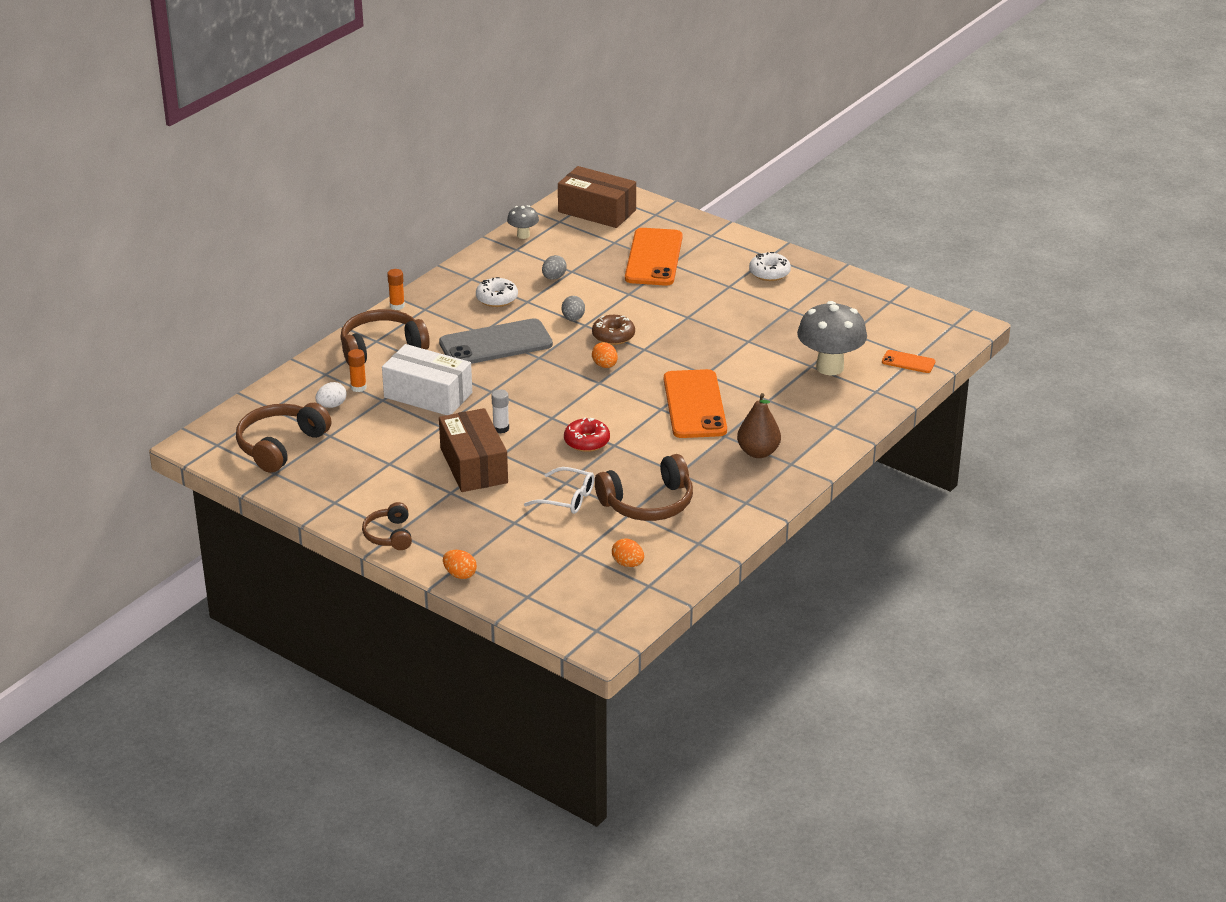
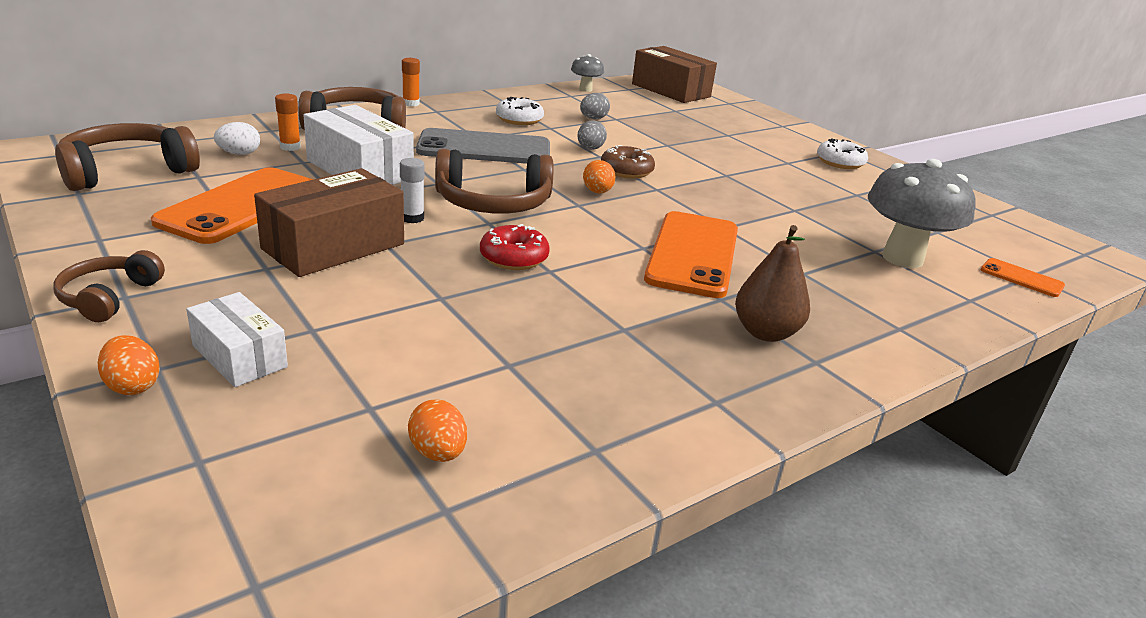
camera: 15 degrees right, 5 degrees down
brown box [439,408,508,492] -> brown box turned 45 degrees clockwise [254,168,404,277]
white glasses [524,467,595,514] -> none
brown headphones [595,454,693,521] -> brown headphones moved to [435,149,554,214]
orange phone [625,228,683,286] -> orange phone moved to [151,167,314,244]
none -> white box [186,292,288,387]

